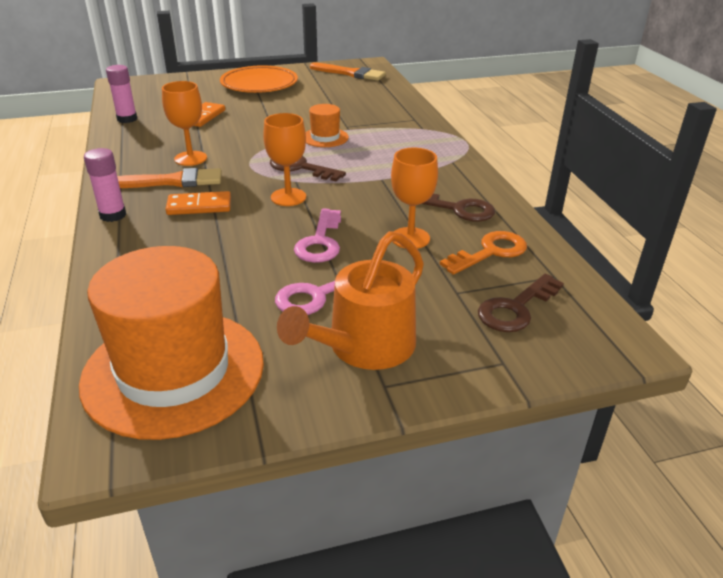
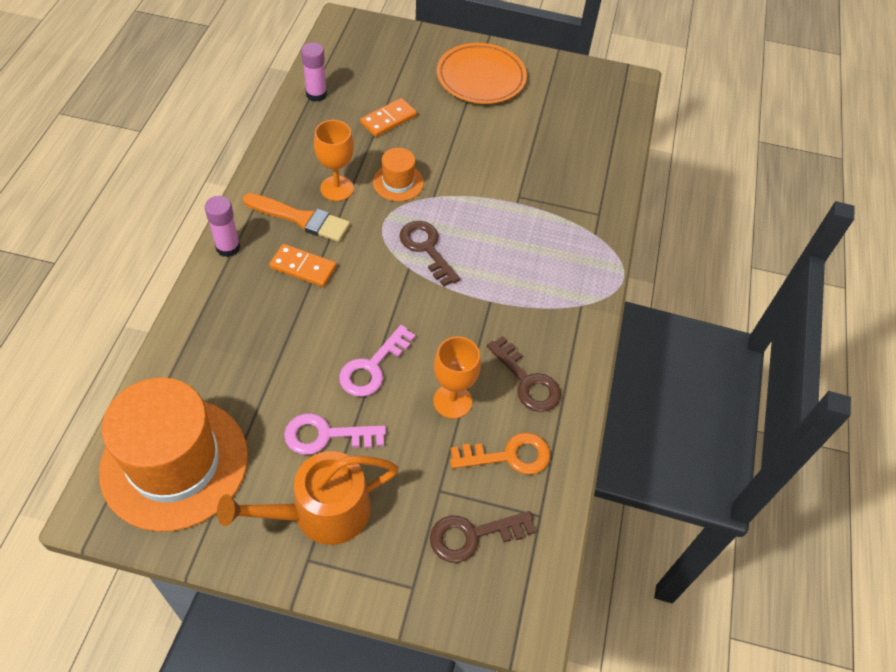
camera: 25 degrees right, 20 degrees up
orange goblet [263,113,306,206] -> none
orange hat [306,104,349,147] -> orange hat moved to [373,148,424,201]
orange brush [310,62,386,81] -> none

